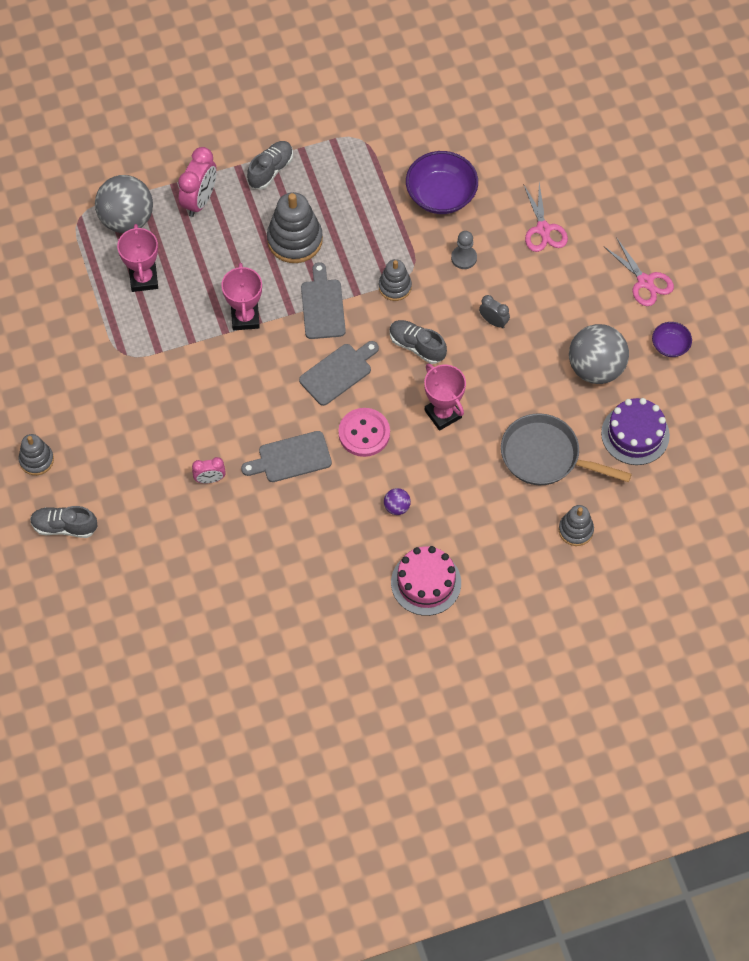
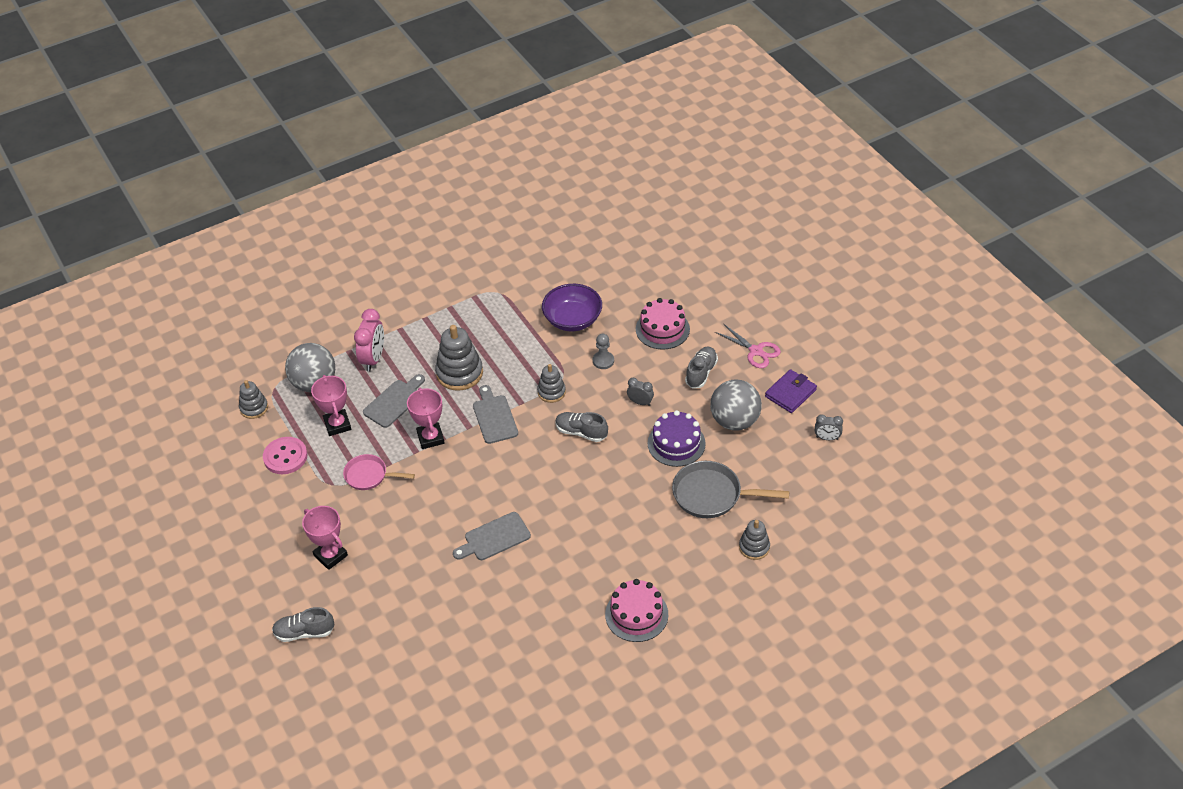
camera: 10 degrees left, 15 degrees down
grey stacking toy [18,434,54,475] -> grey stacking toy moved to [239,380,268,419]
pink clock [192,457,226,483] -> none
grey shoe [247,141,293,189] -> grey shoe moved to [685,347,718,388]
grey cutting board [299,341,379,406] -> grey cutting board moved to [363,374,425,428]
pink button [338,408,390,457] -> pink button moved to [263,437,307,474]
purple ball [384,488,411,515] -> none
pink trophy [424,364,466,431] -> pink trophy moved to [302,506,348,570]
pink scissors [523,183,568,252] -> pink cake [636,298,690,350]
purple cake [601,398,670,465] -> purple cake moved to [648,410,706,467]
purple bowl [652,322,692,357] -> purple wallet [765,369,817,413]
none -> pink pan [343,454,415,490]
none -> grey clock [815,414,843,440]

